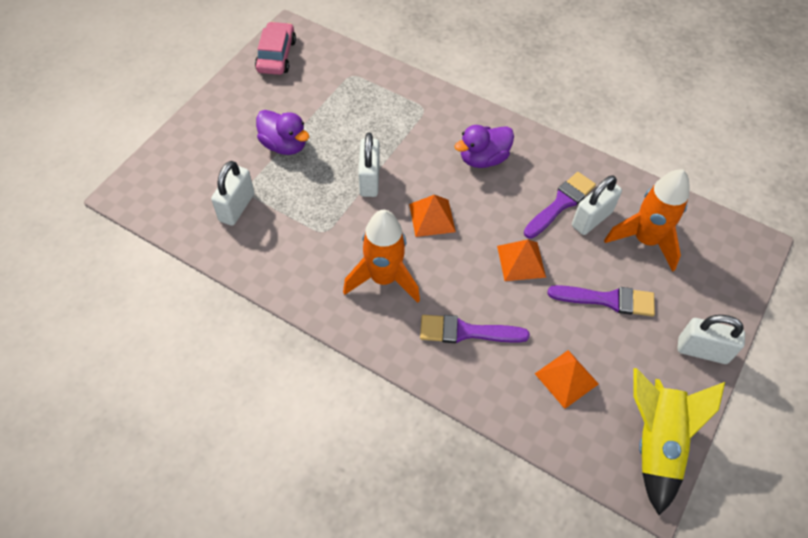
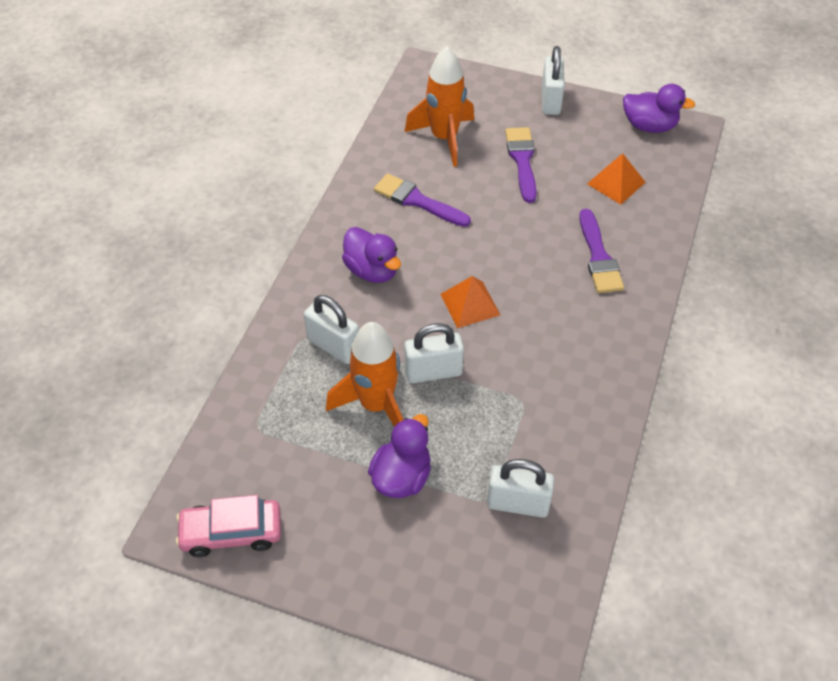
camera: 100 degrees left, 5 degrees down
orange rocket [343,210,420,303] -> orange rocket moved to [326,322,403,427]
orange pyramid [497,239,546,281] -> none
white padlock [572,176,622,235] -> white padlock moved to [304,295,359,364]
yellow rocket [633,368,725,515] -> purple duck [623,84,695,133]

